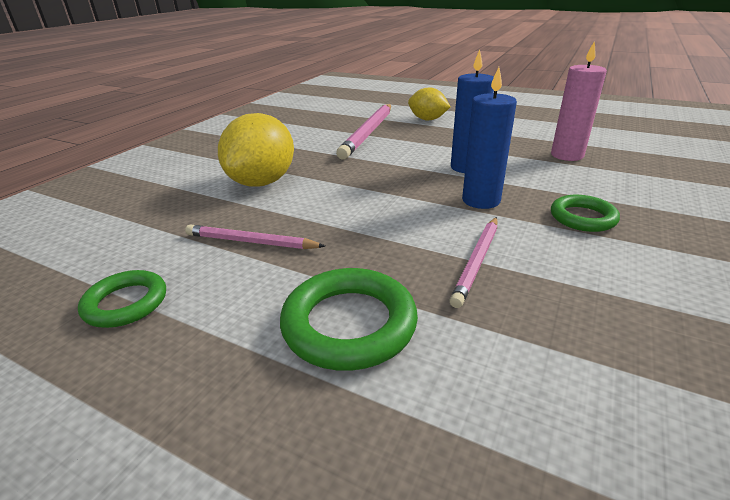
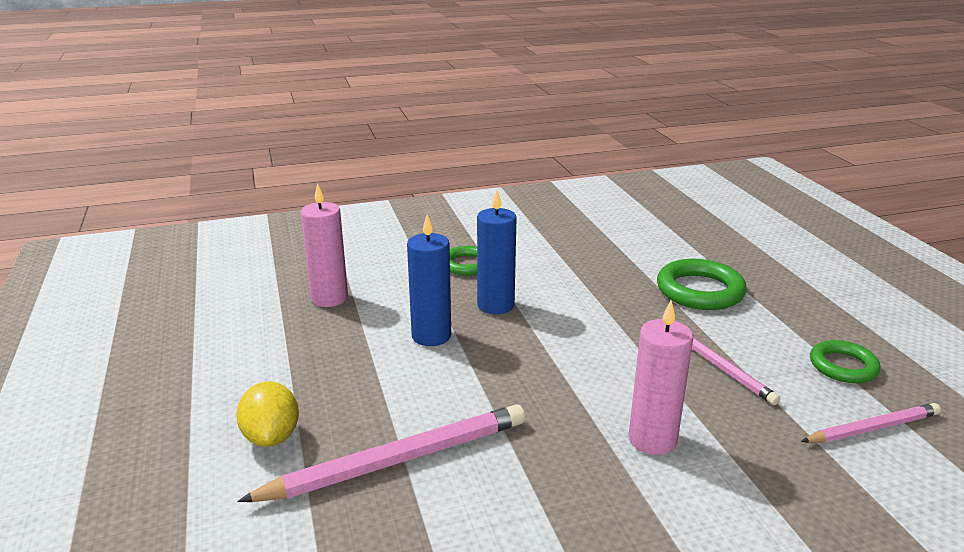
camera: 135 degrees left, 5 degrees down
yellow lemon [218,113,294,187] -> pink candle [629,301,693,455]
pink pencil [450,217,497,308] -> pink pencil moved to [801,403,941,443]

